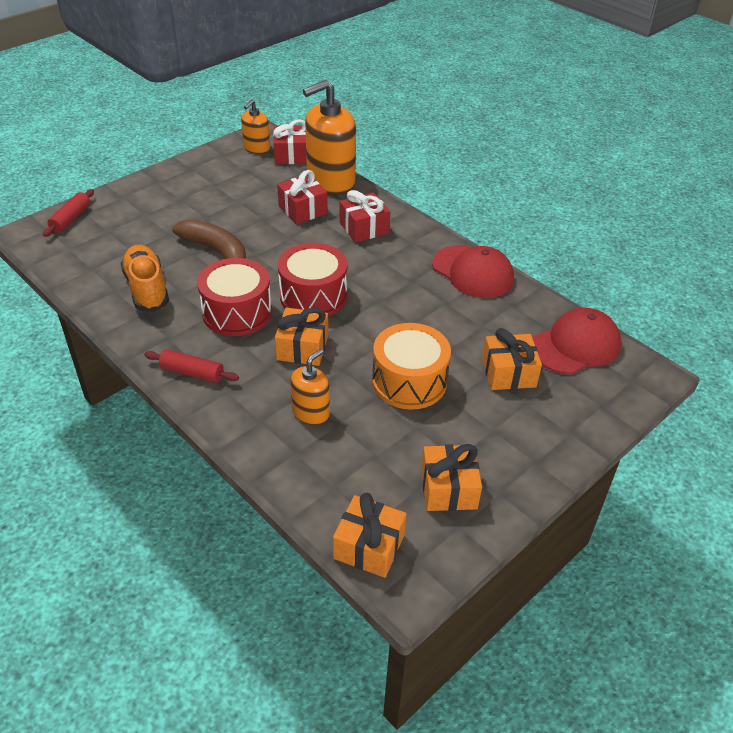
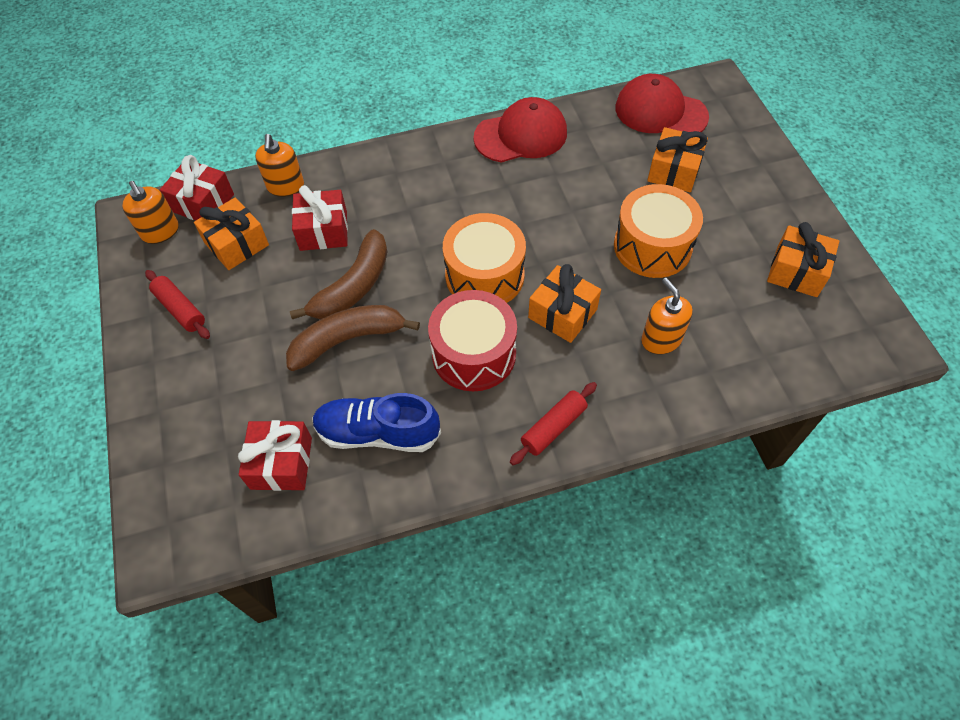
camera: 60 degrees left, 15 degrees up
red rolling pin [43,189,94,237] -> red rolling pin moved to [145,270,210,339]
orange shoe [121,245,169,312] -> blue shoe [312,393,441,452]
red drum [278,243,347,316] -> orange drum [443,213,526,303]
orange soap dispenser [303,80,356,194] -> orange soap dispenser [255,134,304,197], size x0.52
orange gift [333,493,406,578] -> orange gift moved to [194,197,269,270]
red gift [340,190,390,243] -> red gift moved to [238,420,312,491]
red cap [532,308,621,374] -> red cap turned 60 degrees counterclockwise [615,74,709,133]
none -> brown banana [290,229,387,319]

